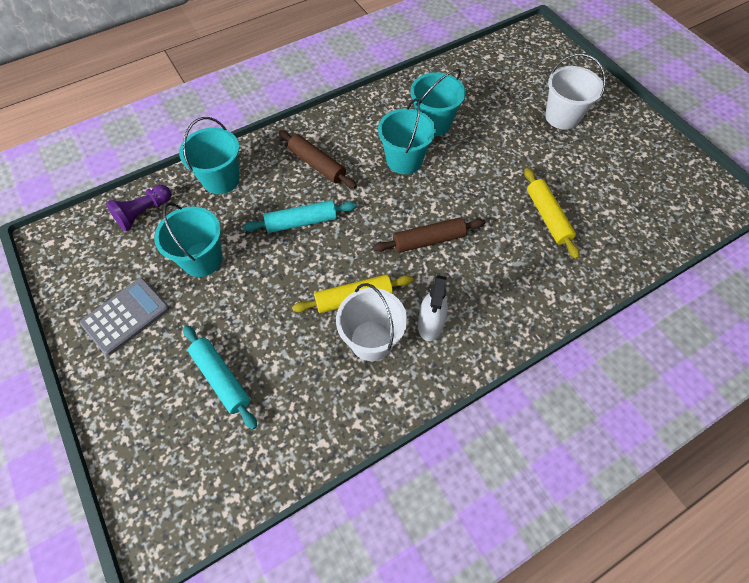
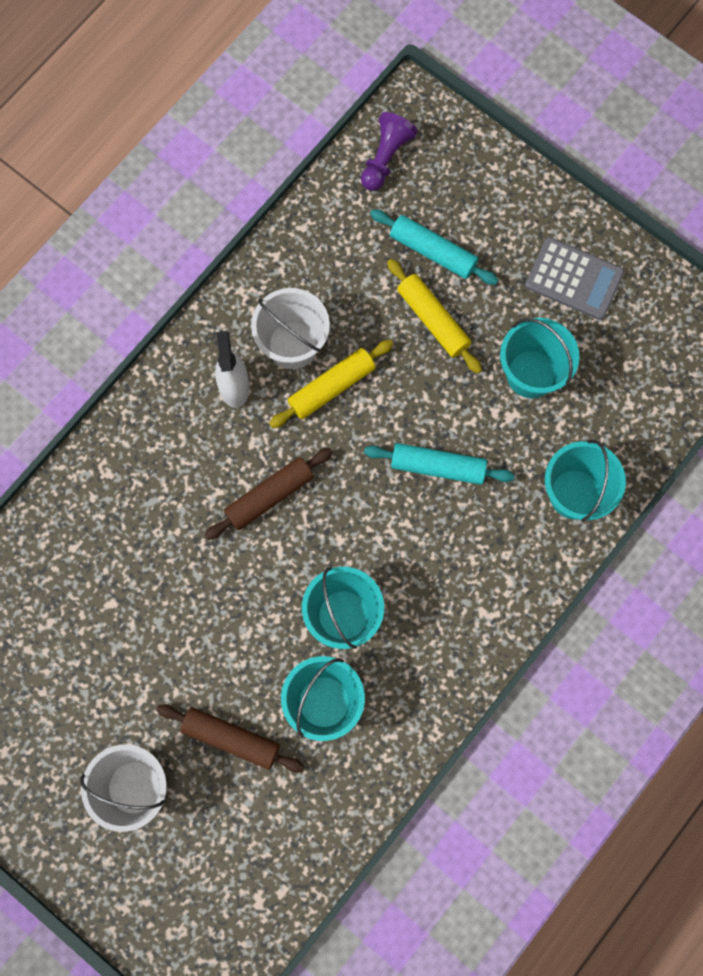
camera: 160 degrees right, 15 degrees up
grey calculator [80,278,169,356] -> grey calculator turned 90 degrees counterclockwise [525,237,624,320]
purple pawn [106,184,171,231] -> purple pawn moved to [361,112,418,191]
turquoise rolling pin [243,200,357,233] -> turquoise rolling pin turned 45 degrees clockwise [364,443,514,485]
brown rolling pin [279,130,357,189] -> brown rolling pin moved to [156,704,305,772]
yellow rolling pin [524,168,580,259] -> yellow rolling pin moved to [387,259,482,374]

